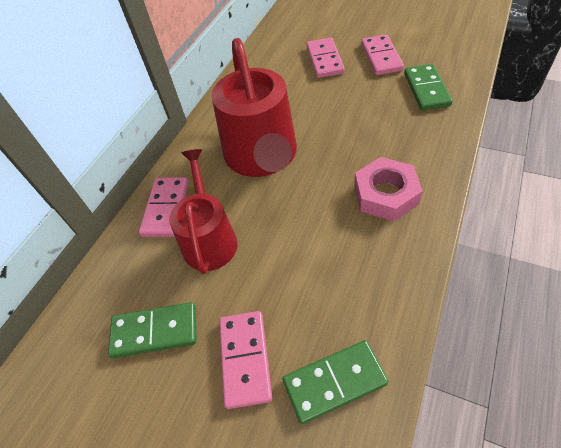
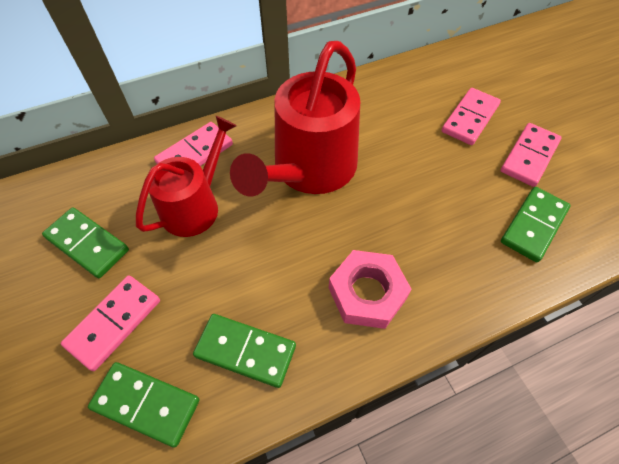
camera: 35 degrees right, 5 degrees up
none -> green domino [193,314,296,388]

